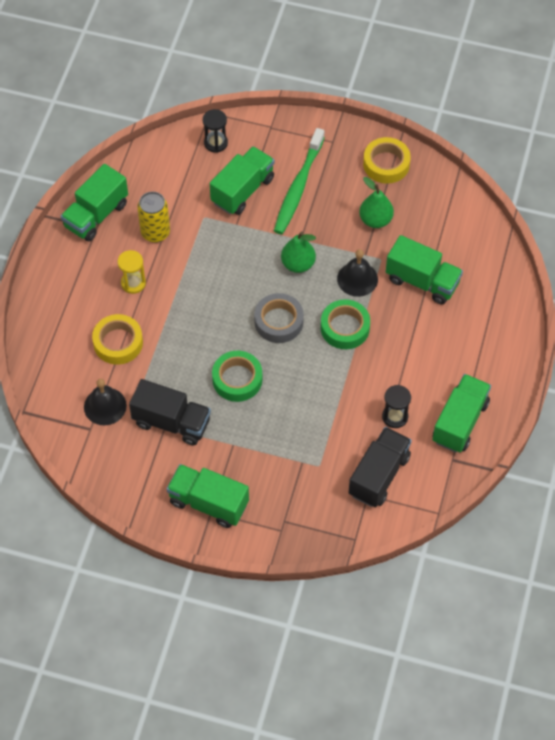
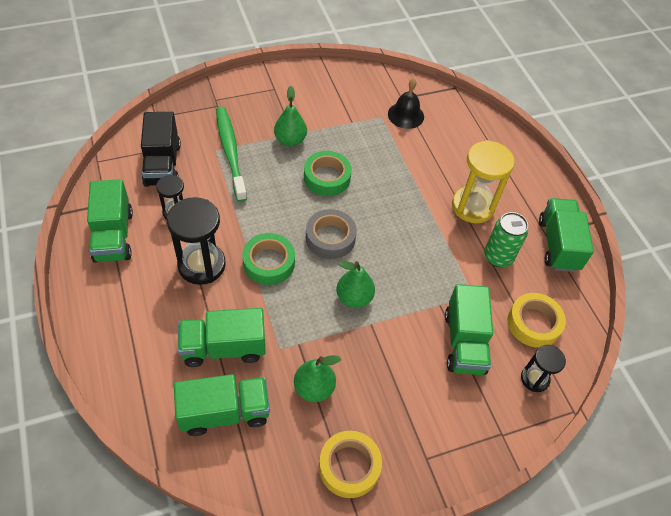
camera: 140 degrees right, 5 degrees down
yellow tape [92,314,143,365] -> yellow tape moved to [507,293,566,348]
yellow hourglass [118,250,146,294] -> yellow hourglass [452,140,515,223], size x1.76
black truck [129,379,211,445] -> none
yellow can [137,192,170,243] -> green can [484,212,528,267]
green truck [167,464,249,528] -> green truck moved to [174,374,270,436]
green toothbrush [274,128,325,234] -> green toothbrush moved to [216,106,247,202]
black bell [337,249,378,297] -> none
none -> black hourglass [167,197,226,285]
none -> green pear [274,86,307,146]

